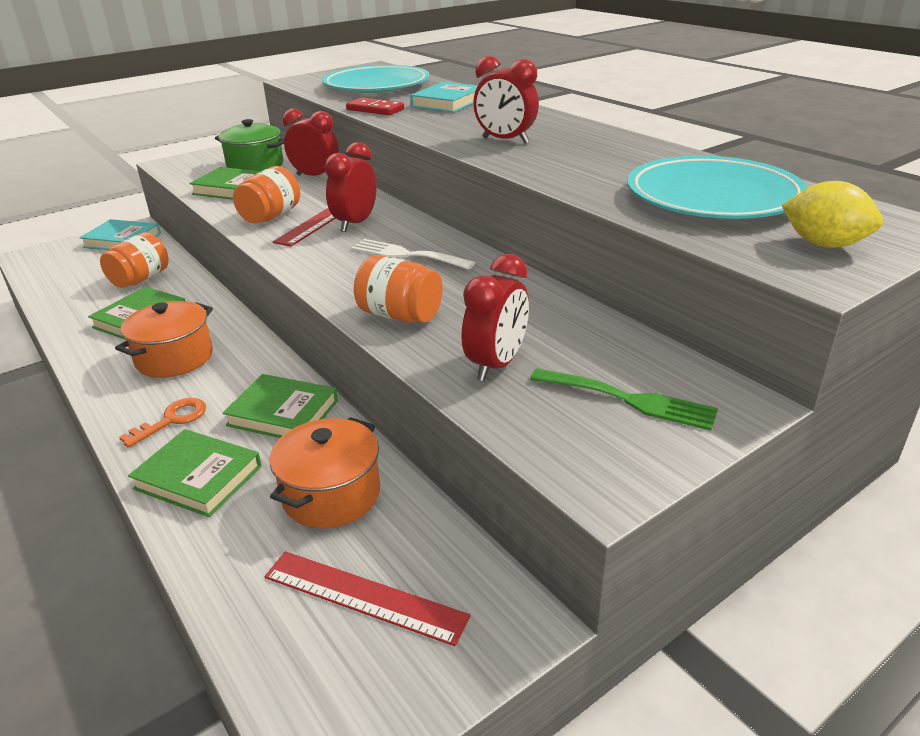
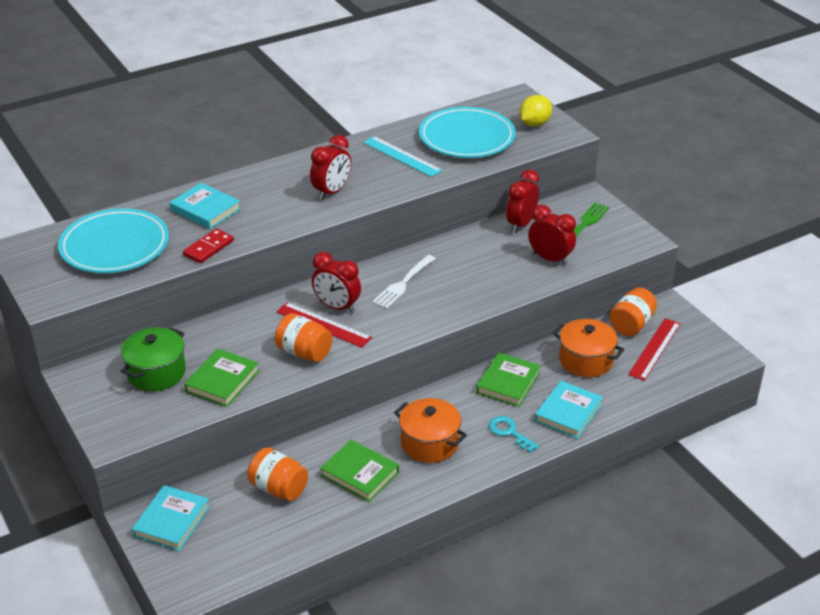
camera: 85 degrees left, 5 degrees up
orange key [119,398,206,448] -> turquoise key [489,416,539,453]
green book [128,429,262,517] -> turquoise book [535,381,603,439]
red clock [283,109,339,176] -> red clock moved to [506,169,539,233]
orange jar [354,255,443,323] -> orange jar moved to [609,288,657,336]
none -> turquoise ruler [363,136,443,177]

